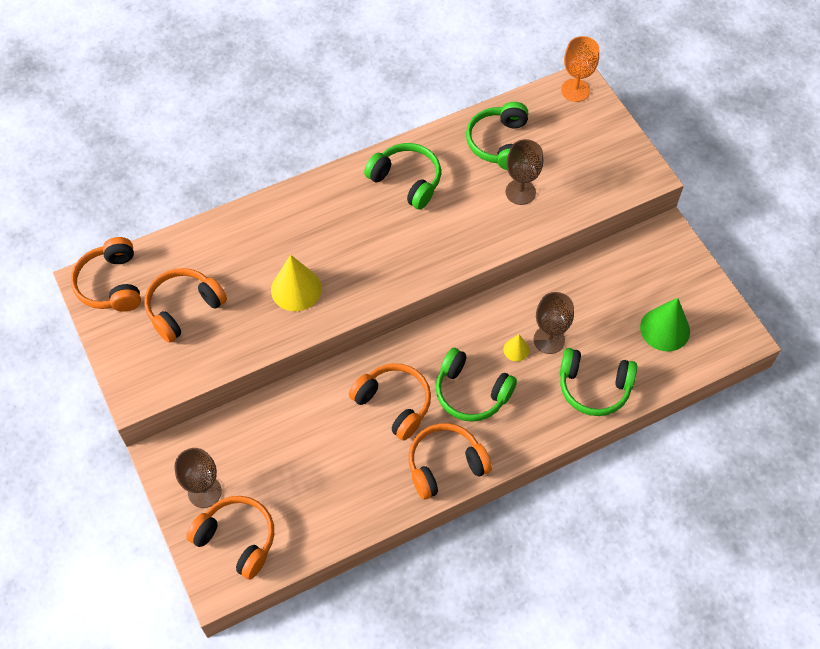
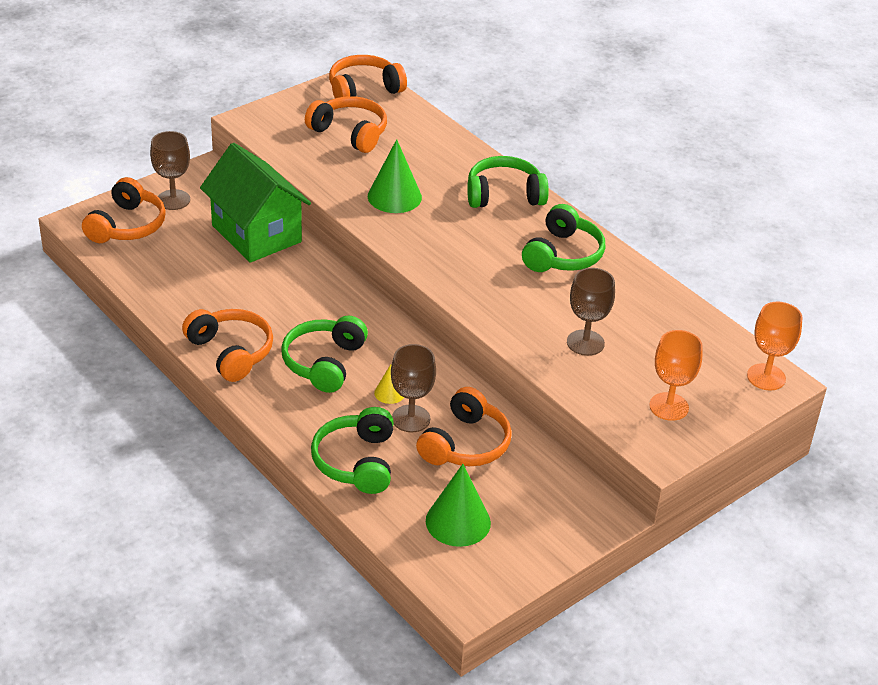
camera: 75 degrees right, 20 degrees down
yellow cone [271,255,322,311] -> green cone [368,139,422,213]
orange headphones [349,363,431,441] -> orange headphones moved to [416,387,512,466]
green headphones [466,102,528,170] -> green headphones moved to [467,156,549,208]
none -> green house [200,143,311,263]
none -> orange goblet [649,330,703,421]

